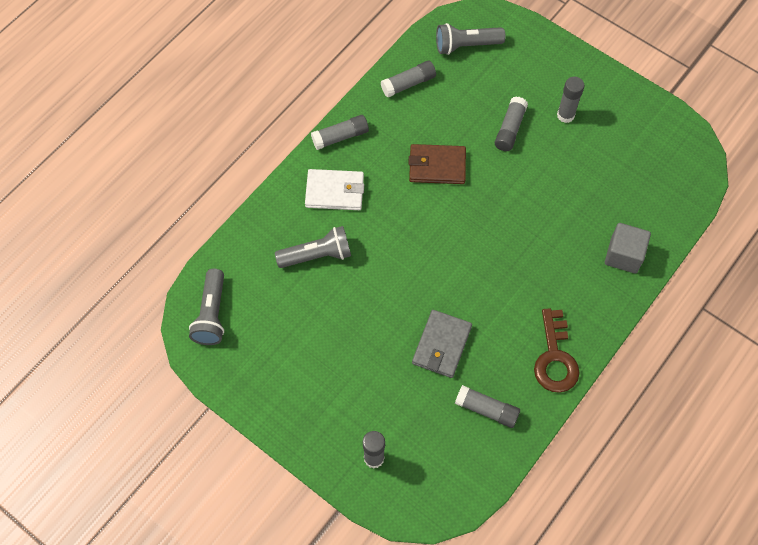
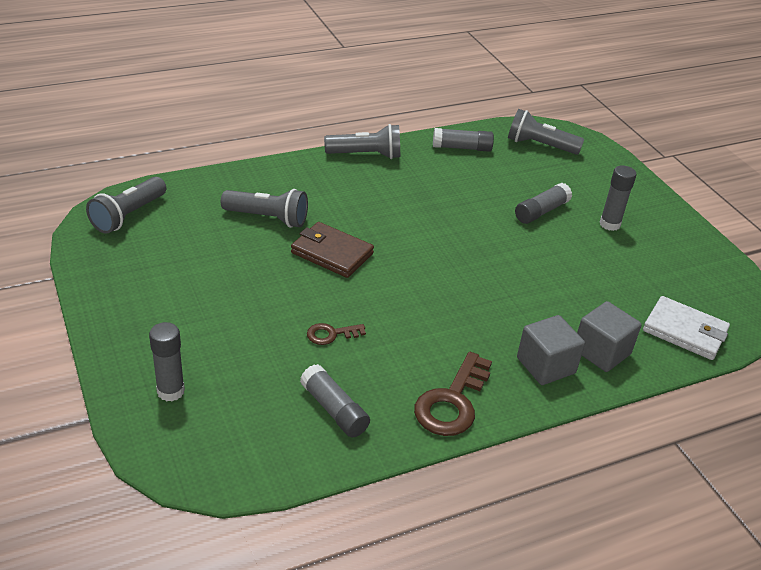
camera: 25 degrees right, 25 degrees down
white wallet [305,169,364,210] -> white wallet moved to [643,296,730,360]
grey glue stick [311,115,369,150] -> grey flashlight [324,124,400,159]
brown wallet [408,144,466,184] -> brown wallet moved to [291,222,374,278]
grey wallet [412,310,472,378] -> brown key [307,323,366,345]
none -> grey cube [517,315,585,385]

